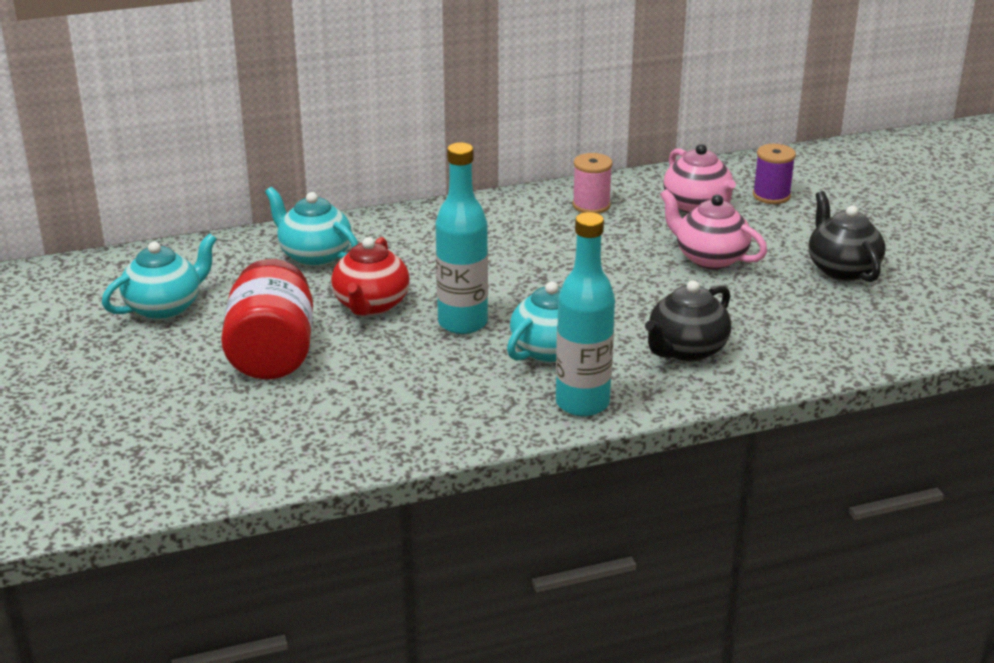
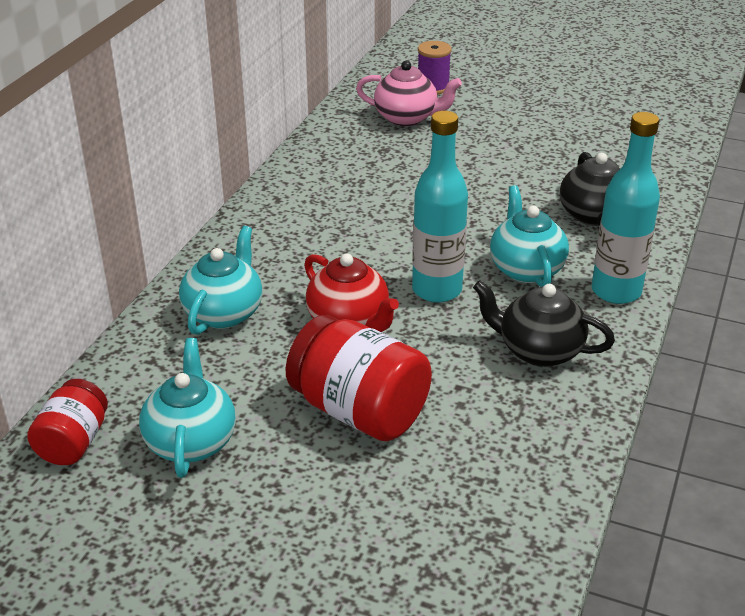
camera: 50 degrees left, 5 degrees up
turquoise teapot [265,187,358,267] -> turquoise teapot turned 120 degrees clockwise [179,226,262,335]
pink spool [572,153,613,214] -> none
pink teapot [660,189,767,269] -> none
black teapot [808,191,885,282] -> black teapot moved to [473,280,615,367]
none -> red jar [27,379,108,465]

